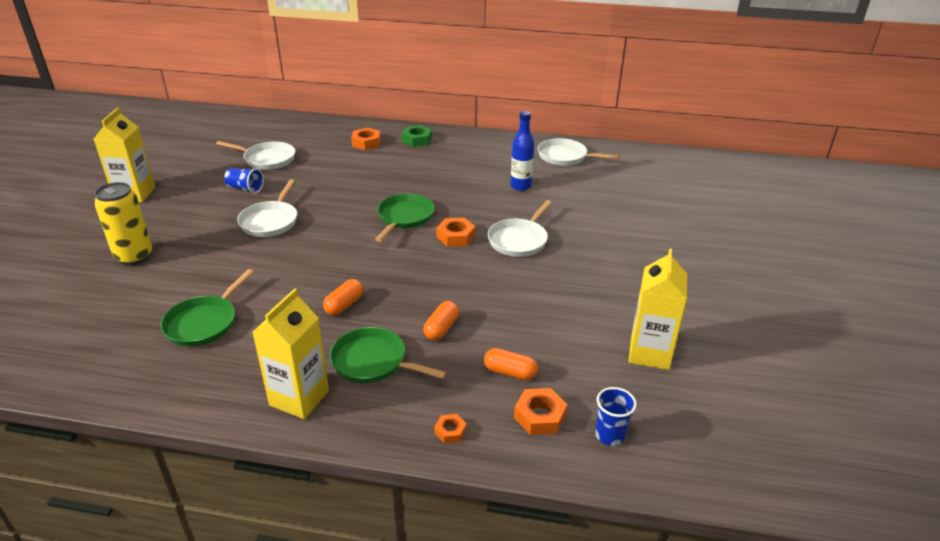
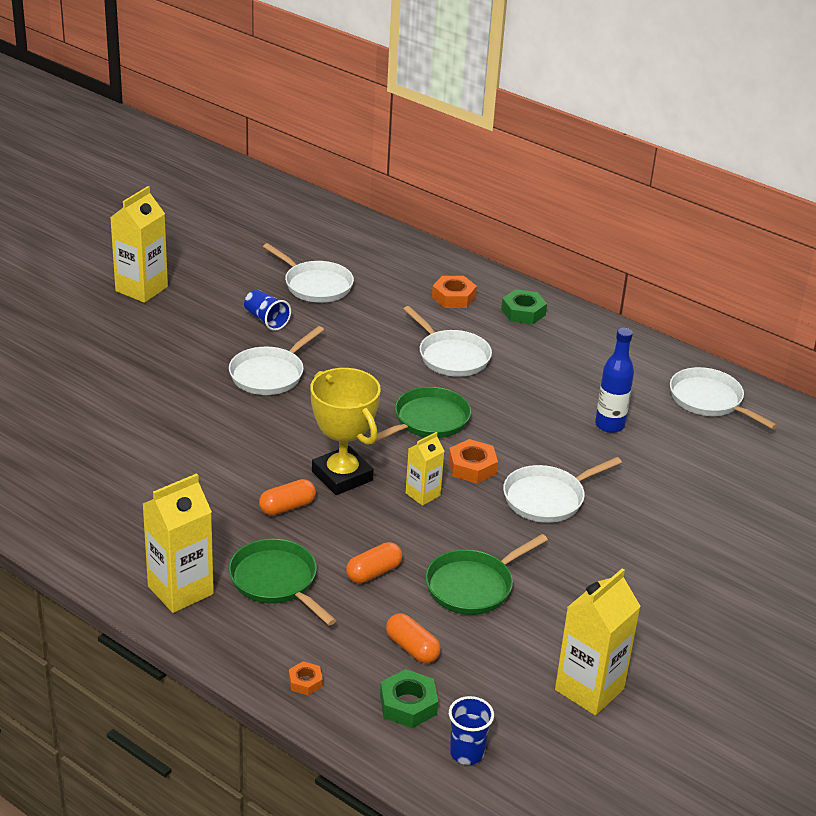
camera: 25 degrees right, 0 degrees up
yellow can [94,182,152,266] -> none
green pan [160,269,254,346] -> green pan moved to [425,534,548,615]
orange nut [514,388,567,435] -> green nut [380,669,438,728]
none -> yellow trophy [310,368,381,495]
none -> white pan [403,306,492,377]
none -> yellow carton [406,432,445,506]

